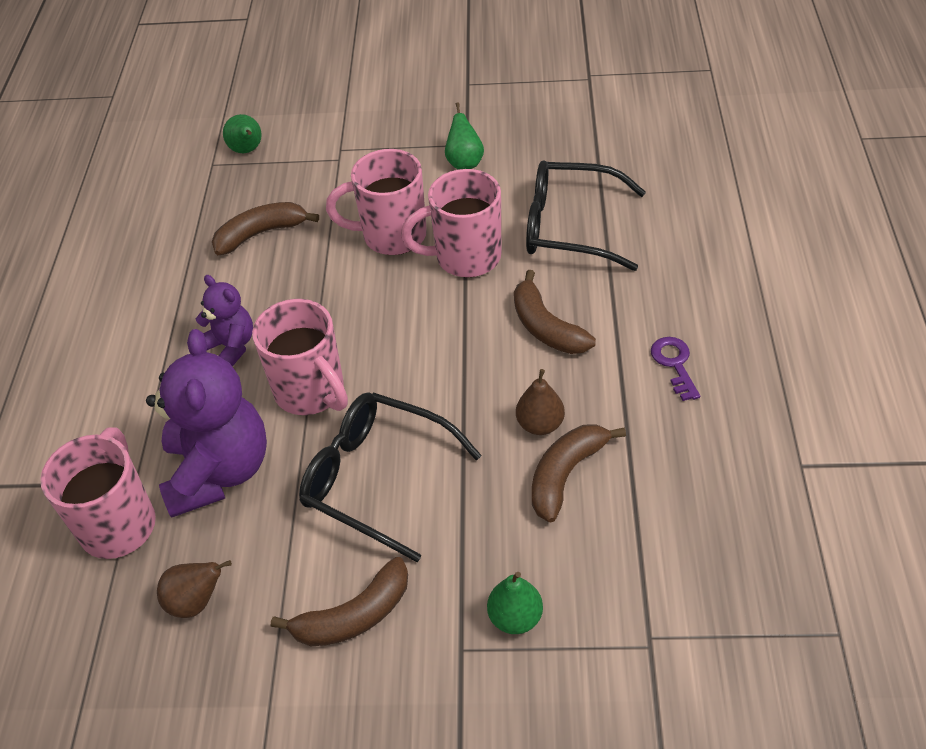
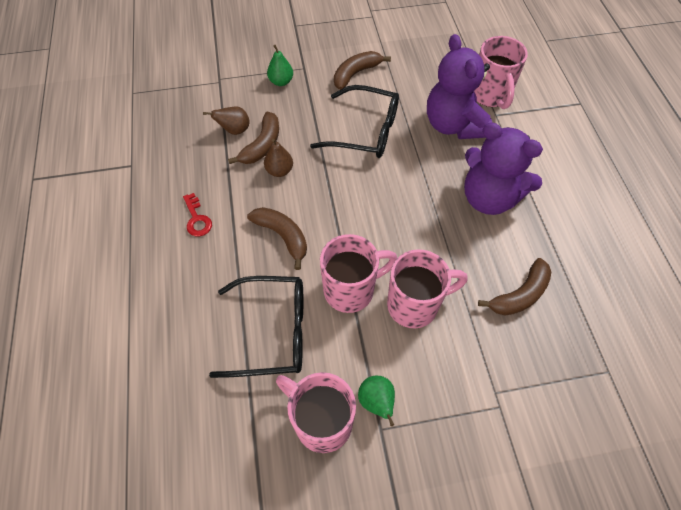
camera: 165 degrees right, 10 degrees up
brown pear [157,560,232,618] -> brown pear moved to [203,106,249,135]
purple teddy bear [195,275,253,367] -> purple teddy bear [464,122,543,215], size x1.85
green pear [223,114,262,153] -> none
pink mug [252,299,348,415] -> pink mug moved to [276,372,356,453]
purple key [651,337,700,401] -> red key [183,193,212,236]

